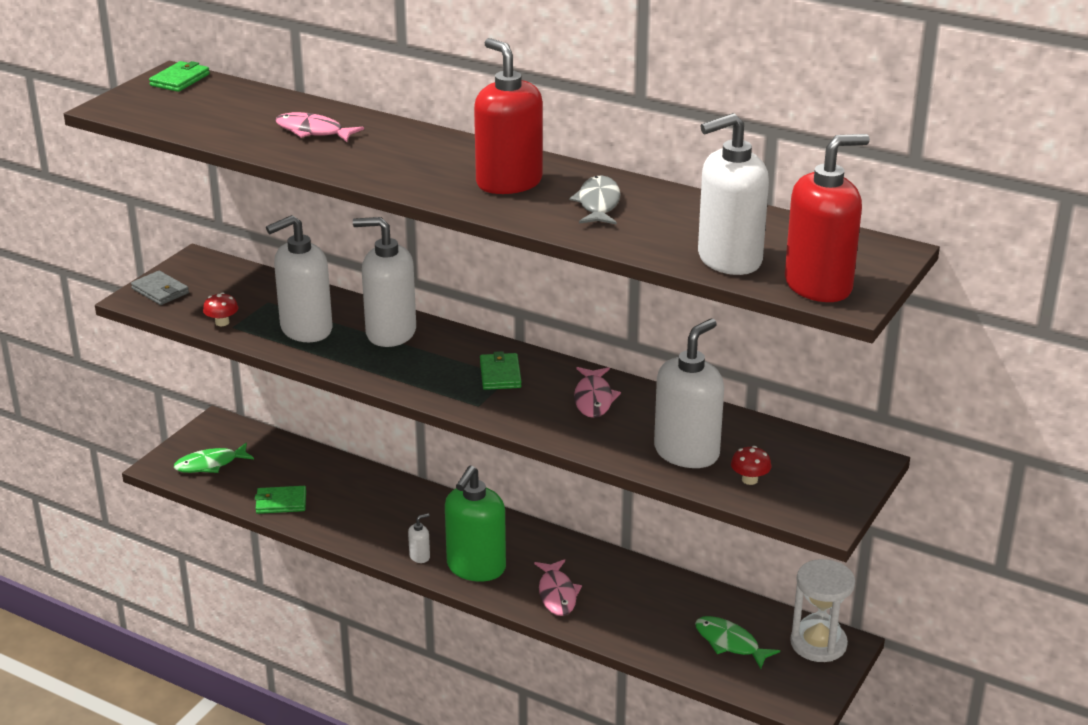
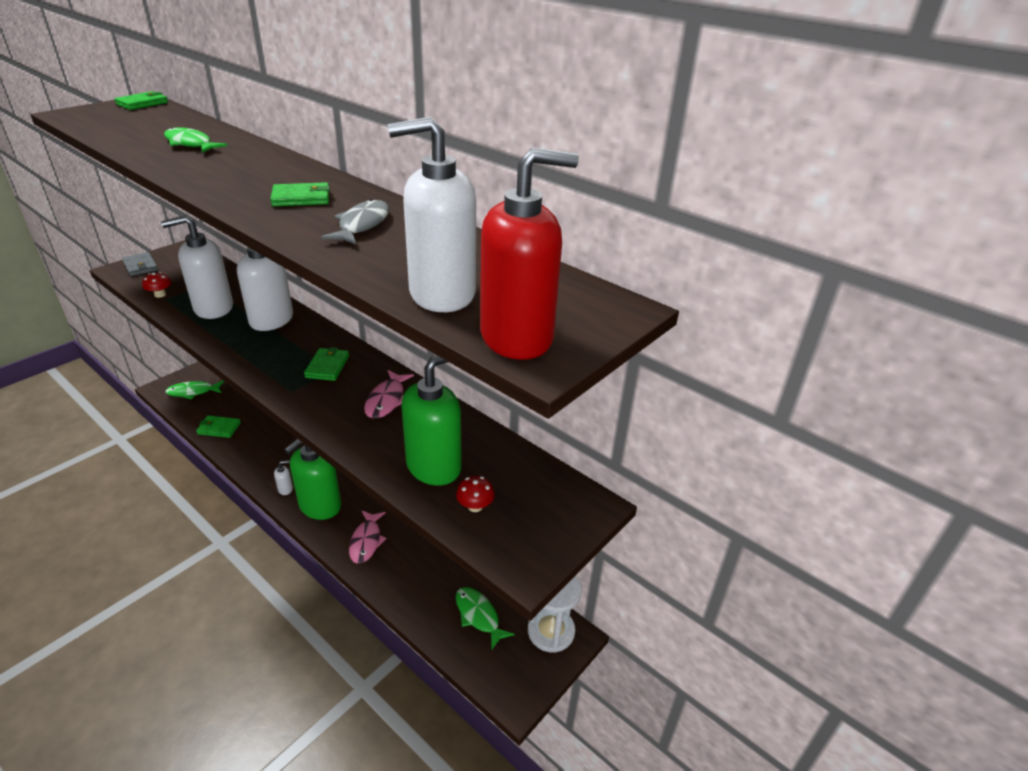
camera: 10 degrees right, 5 degrees up
pink fish [275,112,364,142] -> green fish [164,127,228,153]
red soap dispenser [474,38,543,194] -> green wallet [270,182,330,206]
white soap dispenser [654,319,724,468] -> green soap dispenser [401,355,462,486]

